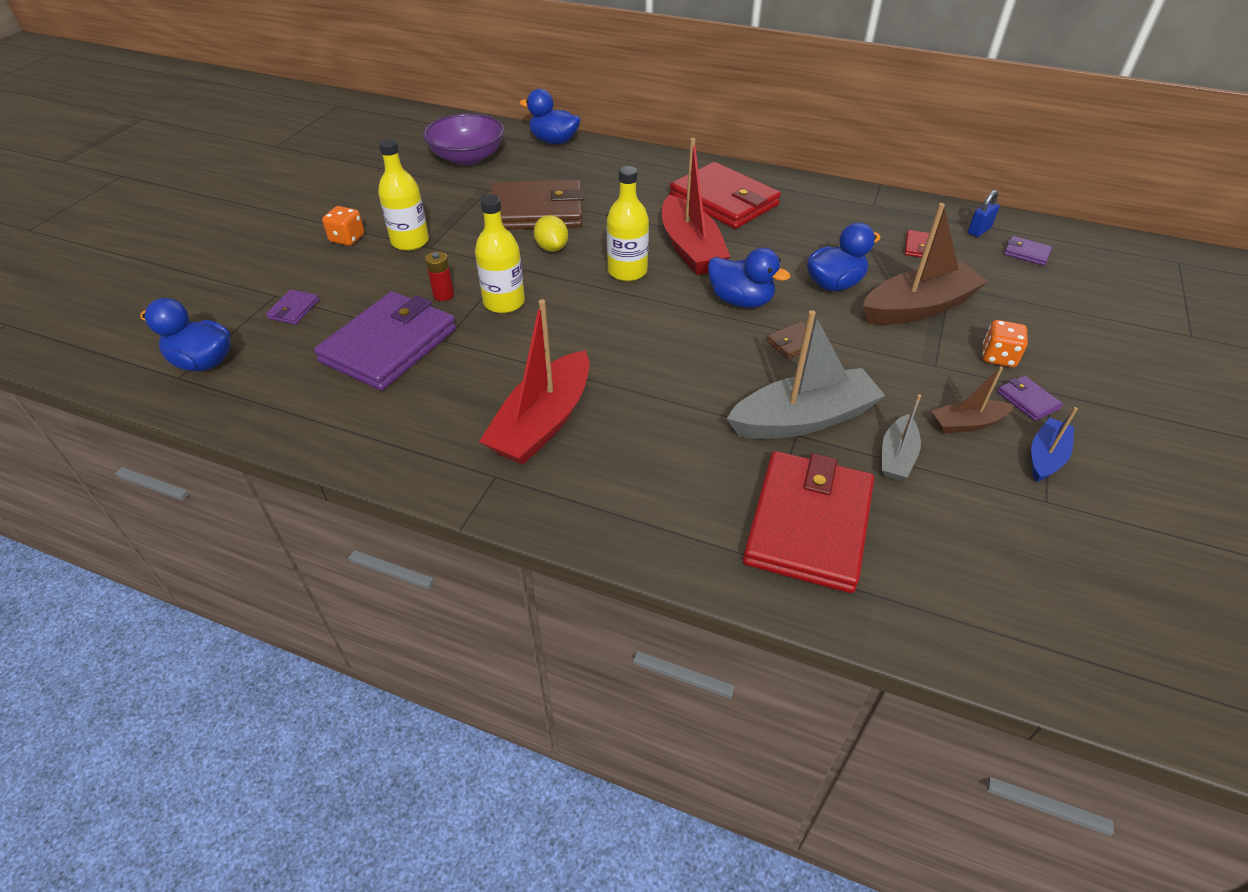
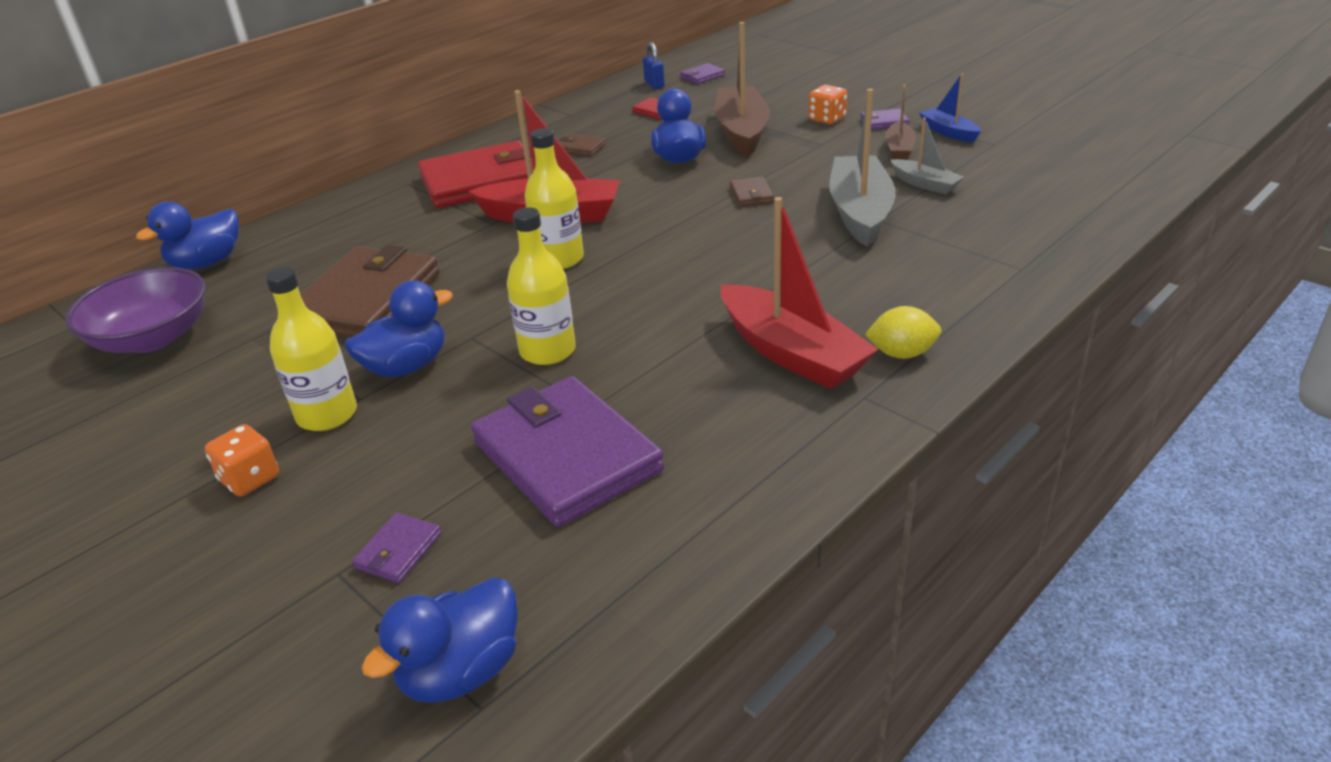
camera: 65 degrees left, 10 degrees down
purple wallet [266,290,319,324] -> purple wallet turned 75 degrees clockwise [352,513,442,583]
red battery [425,251,454,301] -> none
yellow lemon [534,215,568,252] -> yellow lemon moved to [865,306,941,359]
blue duck [708,248,791,308] -> blue duck moved to [345,280,453,377]
red wallet [743,451,874,593] -> none
none -> brown wallet [559,134,606,156]

